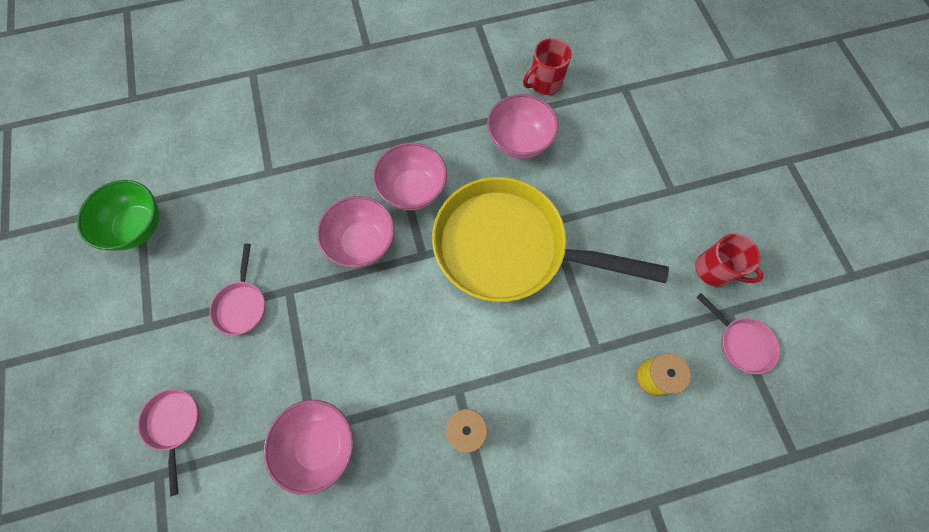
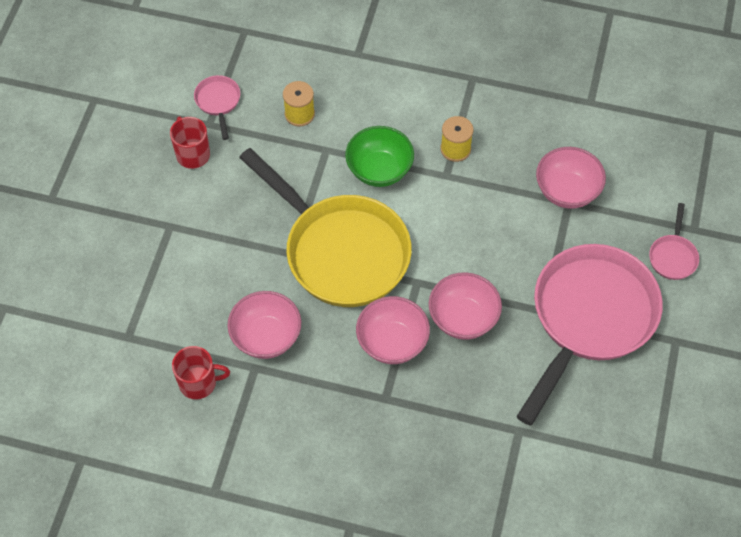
camera: 150 degrees left, 10 degrees down
green bowl [77,180,159,250] -> green bowl moved to [345,126,414,187]
pink pan [209,244,266,335] -> pink pan [516,244,663,426], size x2.50

